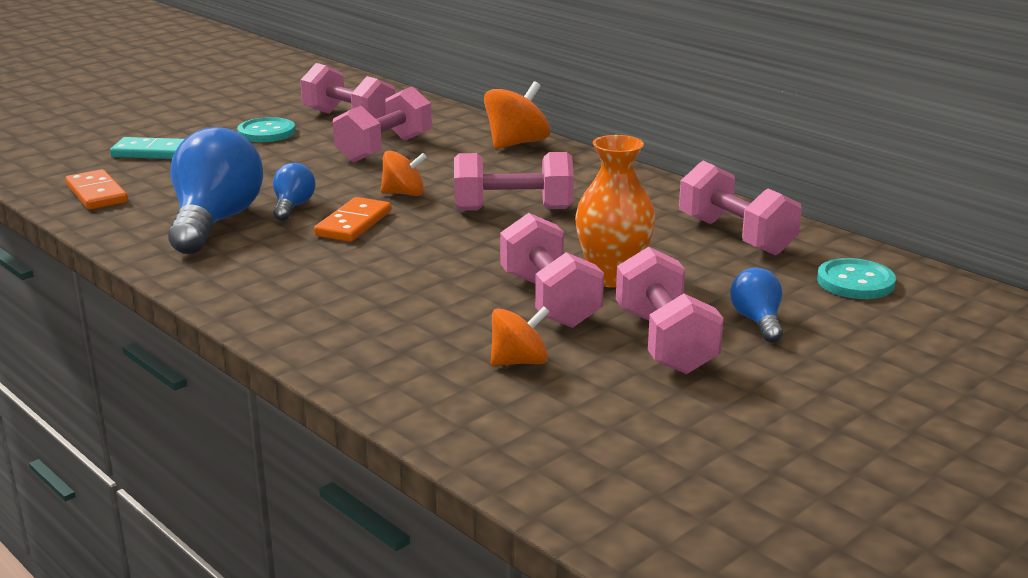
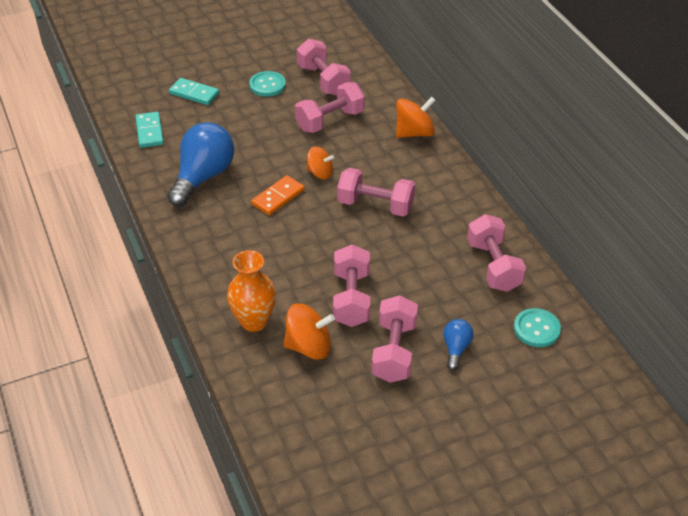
camera: 20 degrees right, 20 degrees up
orange domino [65,169,128,210] -> turquoise domino [135,112,164,148]
blue light bulb [273,163,316,221] -> none
orange spinning top [491,306,549,366] -> orange spinning top [283,304,335,360], size x1.51
orange vase [575,135,656,288] -> orange vase moved to [227,250,276,332]

